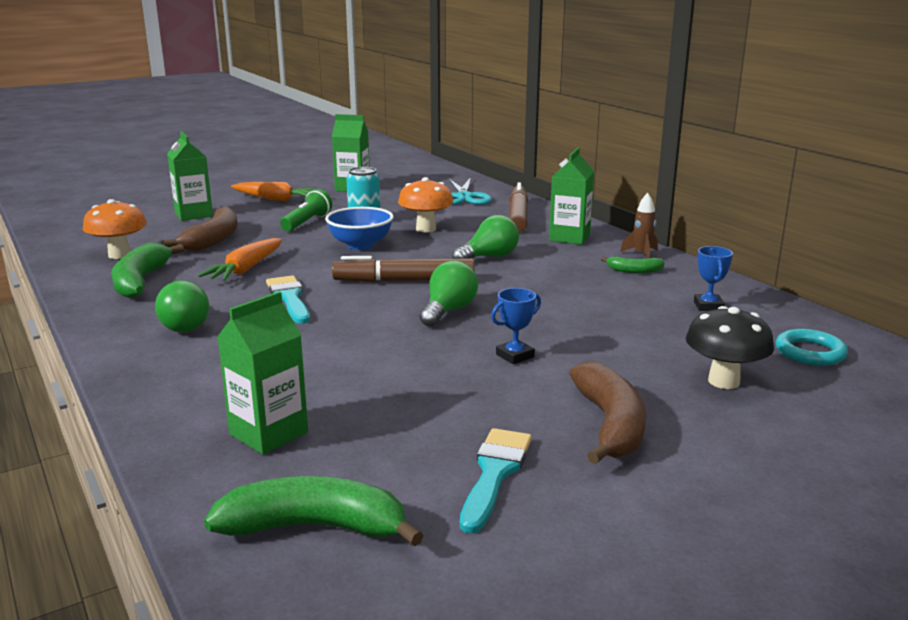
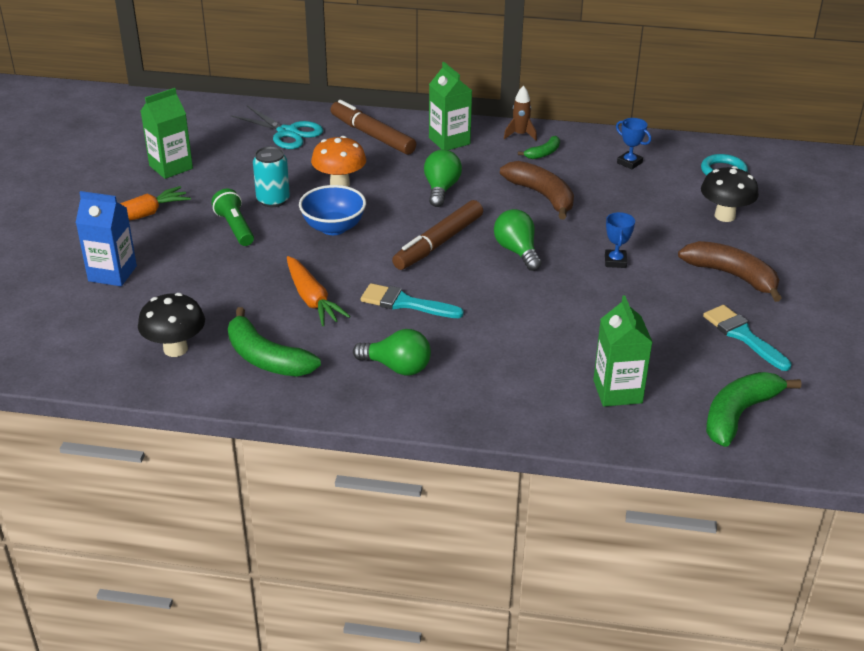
camera: 50 degrees left, 15 degrees up
orange mushroom [83,199,147,259] -> black mushroom [138,293,205,357]
brown banana [162,206,238,251] -> brown banana moved to [500,161,574,219]
green carton [167,131,213,221] -> blue carton [76,191,137,286]

